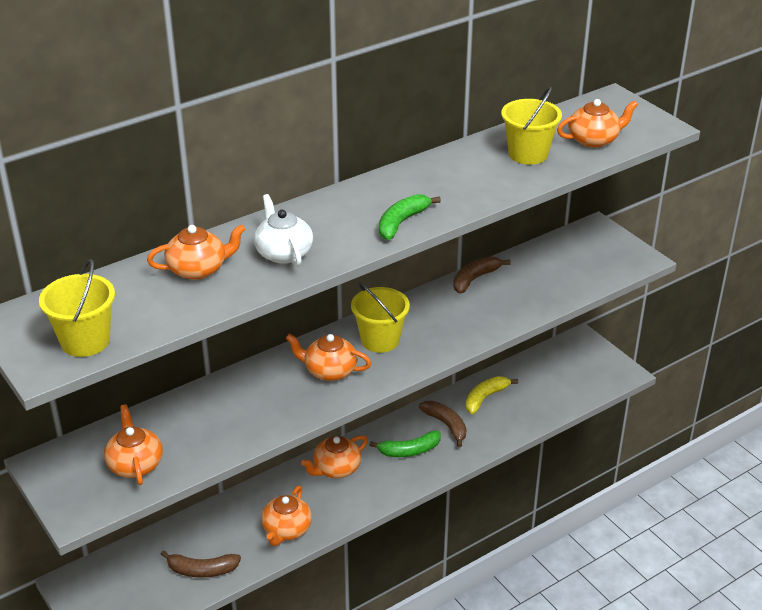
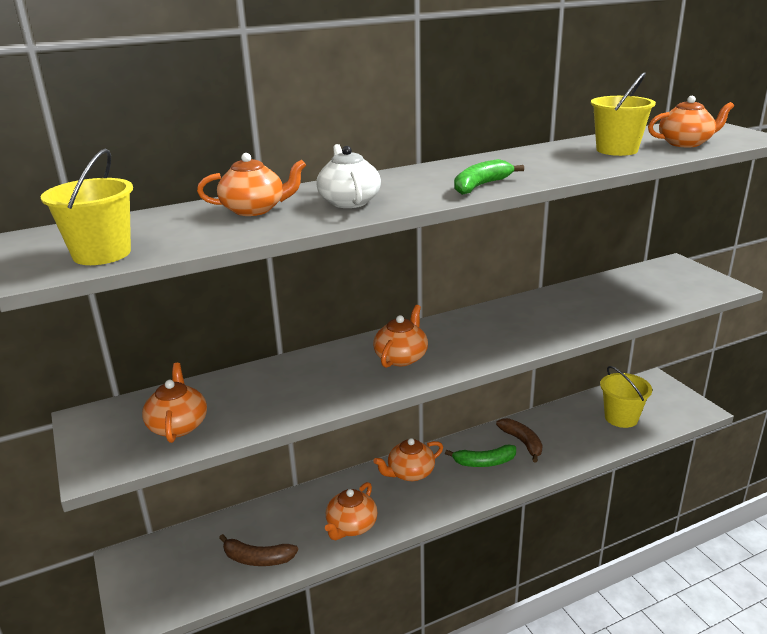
camera: 10 degrees right, 10 degrees down
orange teapot [286,334,371,381] -> orange teapot turned 90 degrees clockwise [373,305,428,368]
yellow bucket [351,282,410,353] -> yellow bucket moved to [600,366,652,428]
brown banana [453,256,511,294] -> none
yellow banana [465,376,518,414] -> none

